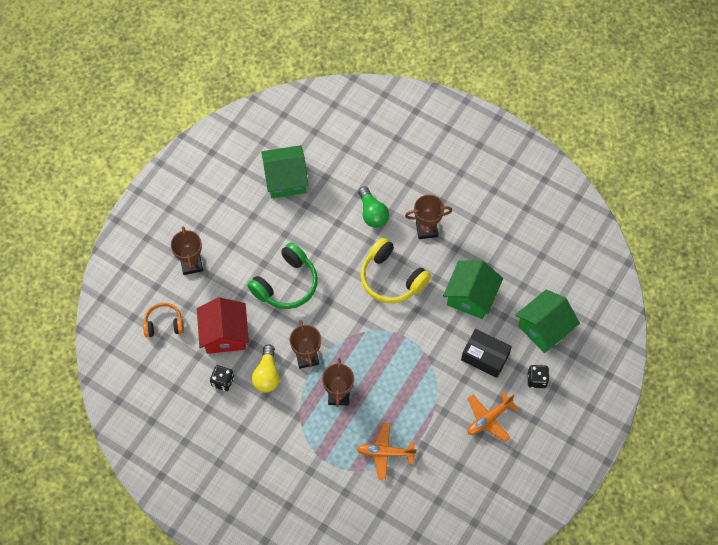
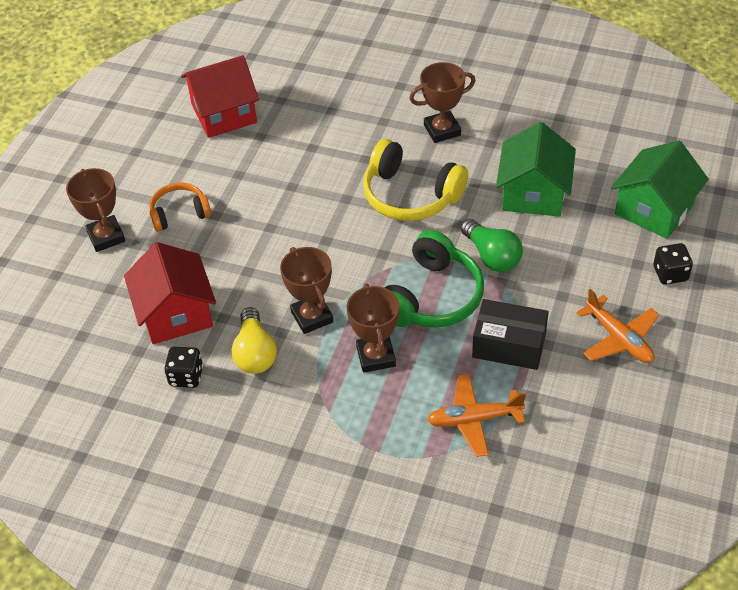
camera: 10 degrees left, 15 degrees down
orange headphones [143,303,184,337] -> orange headphones moved to [150,183,211,232]
green headphones [247,242,318,309] -> green headphones moved to [385,230,484,328]
green house [261,145,309,198] -> red house [181,55,259,138]
green light bulb [358,186,389,228] -> green light bulb moved to [460,219,523,272]
black box [461,329,512,378] -> black box moved to [472,299,549,370]
orange plane [467,392,518,442] -> orange plane turned 75 degrees counterclockwise [576,289,659,363]

